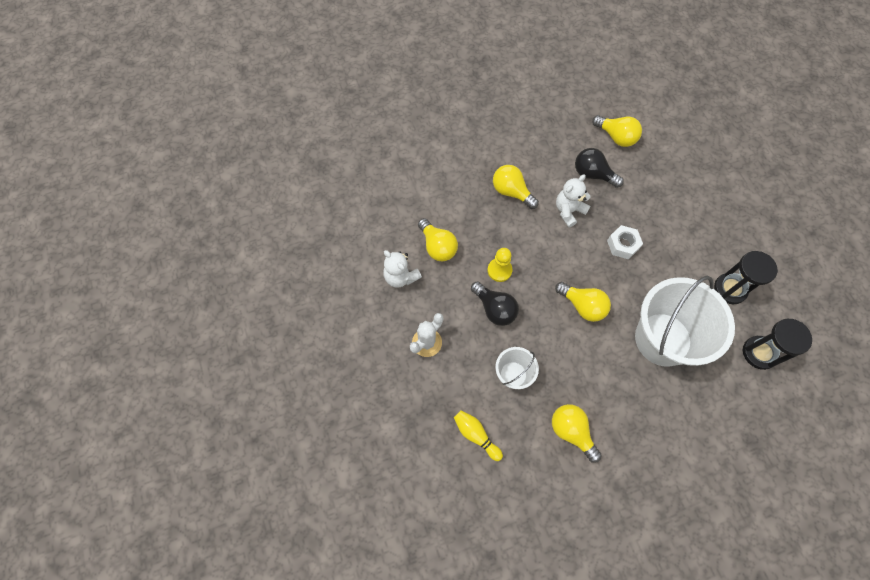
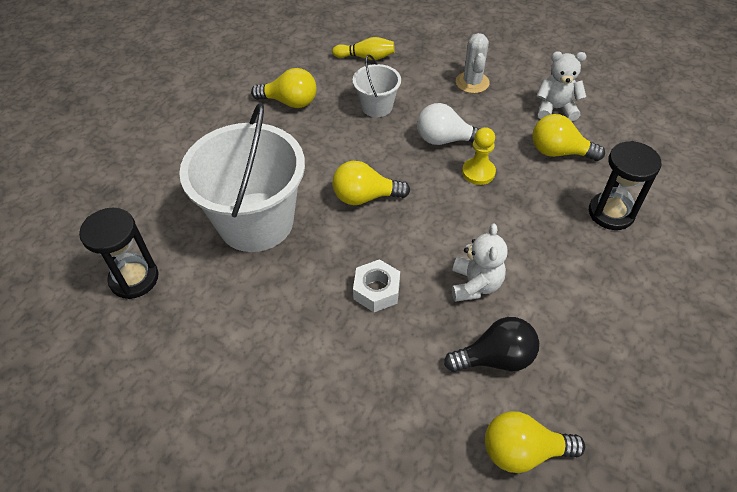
camera: 140 degrees right, 15 degrees down
black light bulb [471,281,519,326] -> white light bulb [417,103,481,145]
yellow light bulb [493,165,539,209] -> none
black hourglass [714,251,778,304] -> black hourglass moved to [589,141,661,230]

